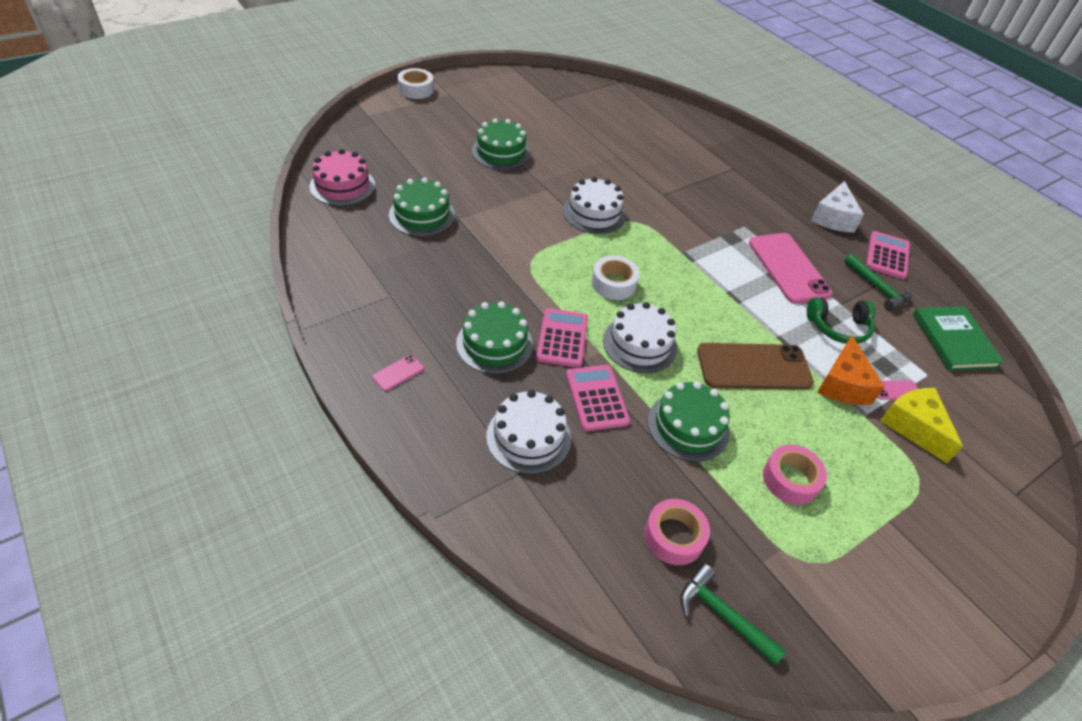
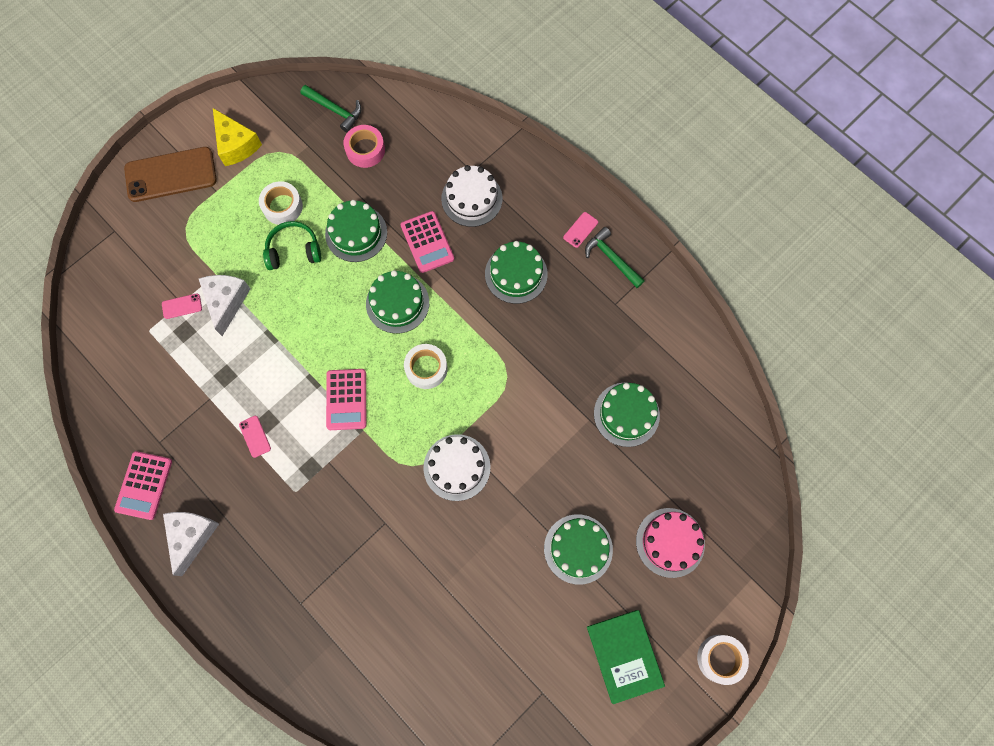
camera: 175 degrees right, 25 degrees up
pink cake [309,149,375,206] -> pink cake moved to [636,508,705,578]
pink calculator [536,308,588,368] -> pink calculator moved to [326,369,366,430]
white cake [603,302,677,373] -> green cake [366,270,429,334]
brown phone [697,343,814,390] -> brown phone moved to [124,147,217,202]
pink phone [749,233,833,304] -> pink phone [239,416,271,458], size x0.42
pink tape [763,445,827,505] -> white tape [259,181,303,225]
green headphones [807,297,875,344] -> green headphones moved to [263,221,321,270]
orange cheese [817,335,885,405] -> white cheese [199,275,251,336]
green hammer [844,254,912,311] -> green hammer moved to [585,227,645,288]
yellow cheese [880,388,963,463] -> yellow cheese moved to [213,108,262,166]
green book [913,306,1004,371] -> green book moved to [587,610,665,704]

